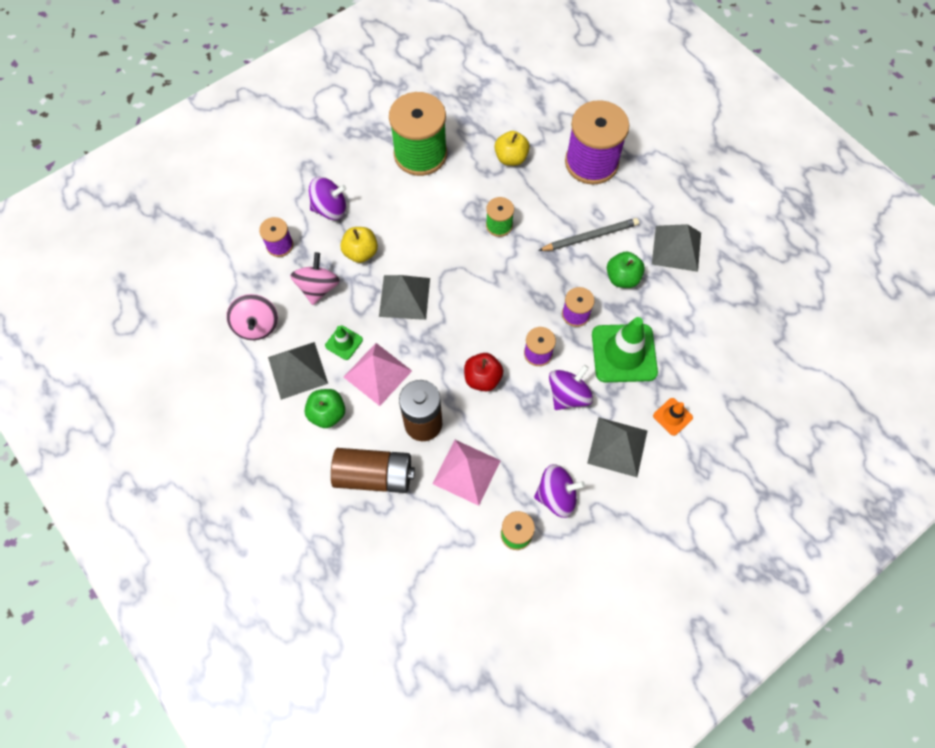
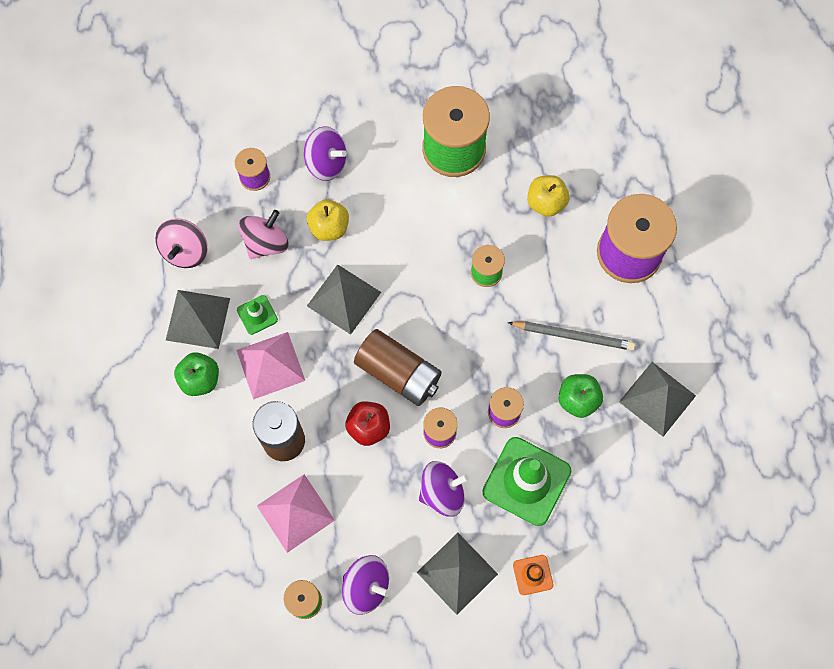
camera: 30 degrees right, 5 degrees up
brown battery [331,448,415,493] -> brown battery moved to [354,329,442,406]

